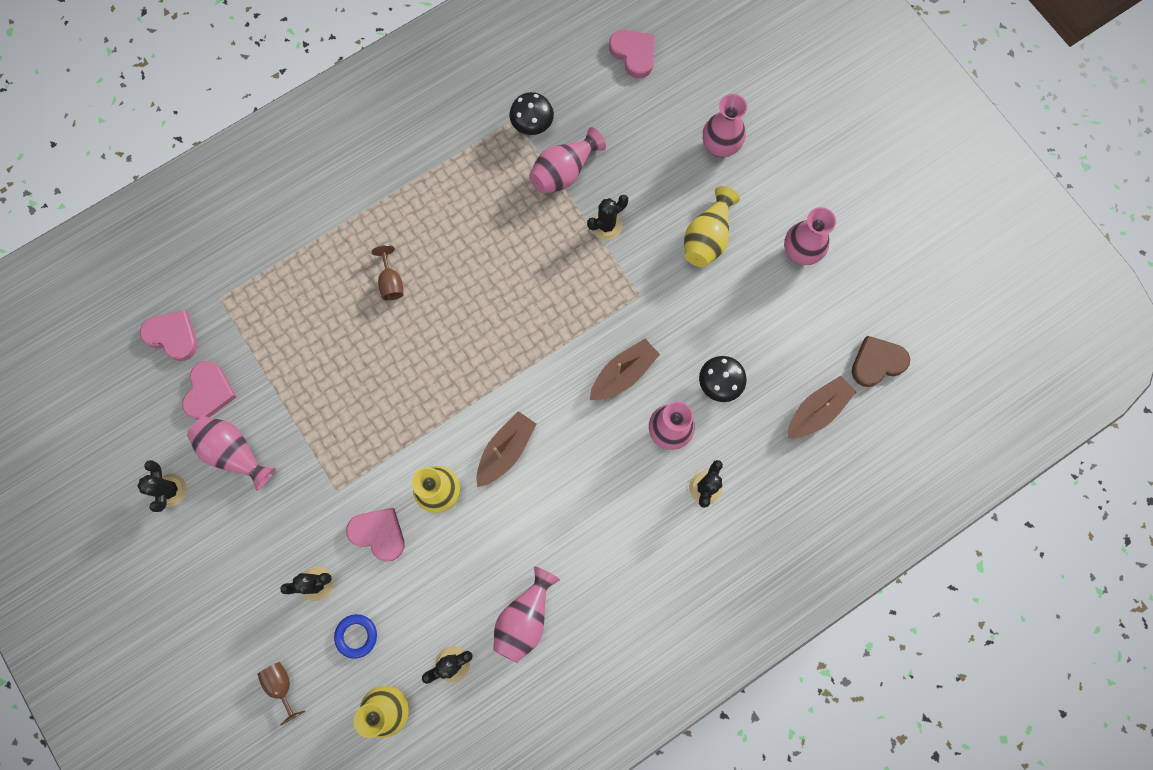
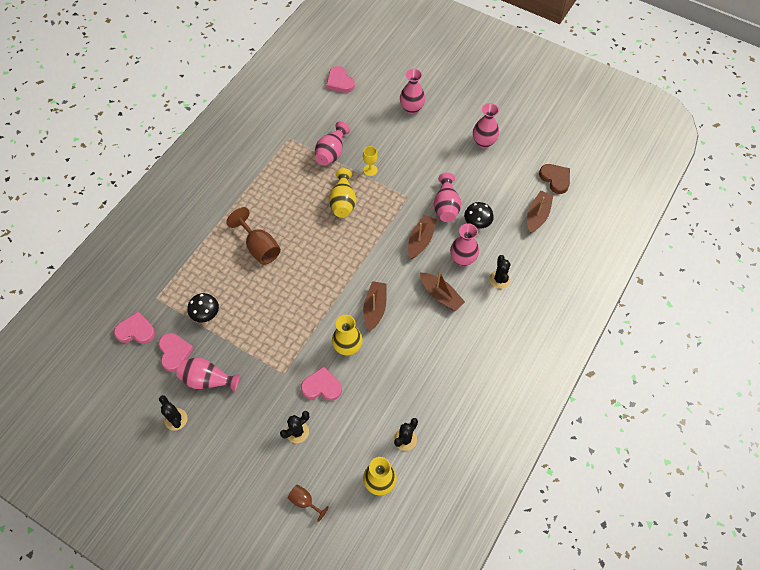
camera: 25 degrees left, 15 degrees down
blue ring [334,614,377,659] -> none
brown goblet [371,245,404,301] -> brown goblet [226,207,281,265], size x1.77
pink vase [493,567,560,663] -> pink vase moved to [434,173,461,222]
black mushroom [509,92,554,135] -> black mushroom moved to [187,293,219,323]
black cactus [587,195,628,240] -> yellow goblet [363,146,378,176]
pink heart [609,30,655,78] -> pink heart turned 150 degrees counterclockwise [326,66,355,93]
yellow vase [684,186,740,267] -> yellow vase moved to [329,168,356,218]
brown heart [852,336,910,387] -> brown heart turned 105 degrees clockwise [539,164,570,194]
none -> brown boat [420,271,465,311]

